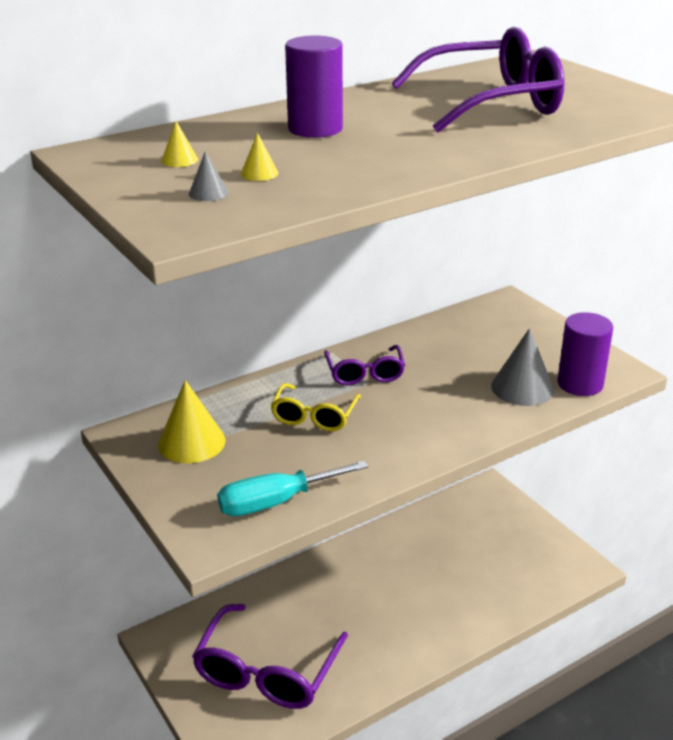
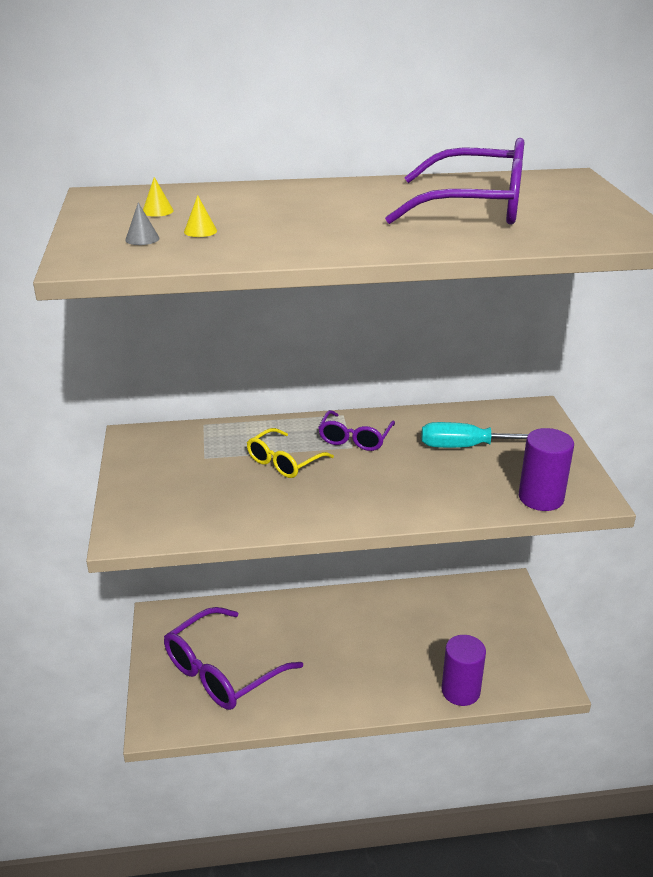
camera: 25 degrees right, 0 degrees up
yellow cone [158,380,226,463] -> none
turquoise screwdriver [217,461,368,516] -> turquoise screwdriver moved to [422,422,528,448]
purple cylinder [285,36,343,138] -> purple cylinder moved to [441,635,486,706]
grey cone [491,328,554,406] -> none

